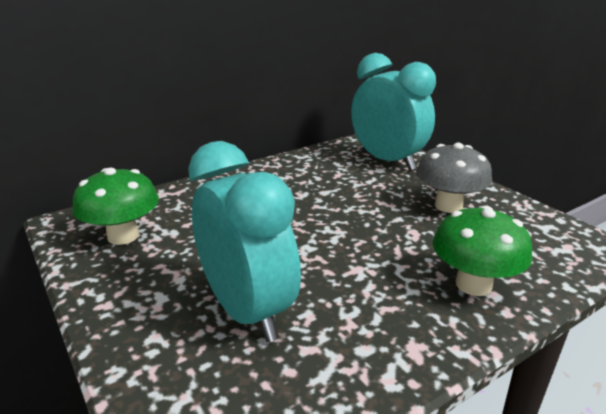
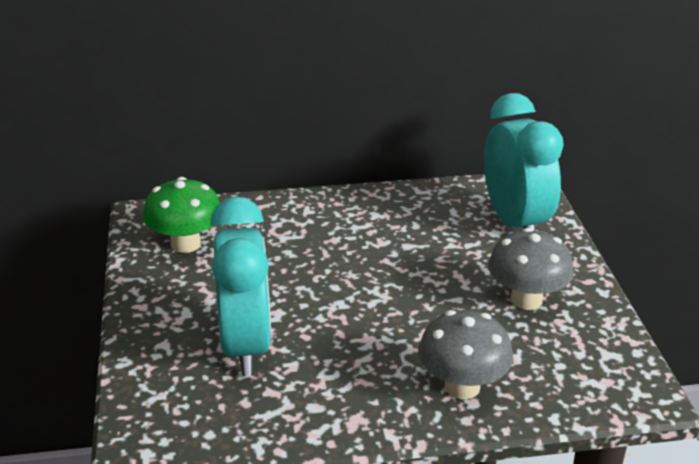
camera: 25 degrees right, 5 degrees up
green mushroom [433,206,532,296] -> grey mushroom [418,310,513,399]

